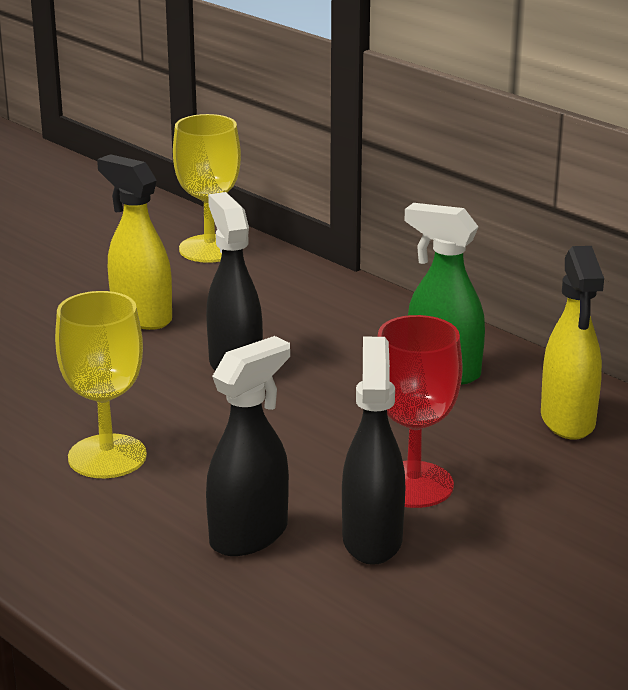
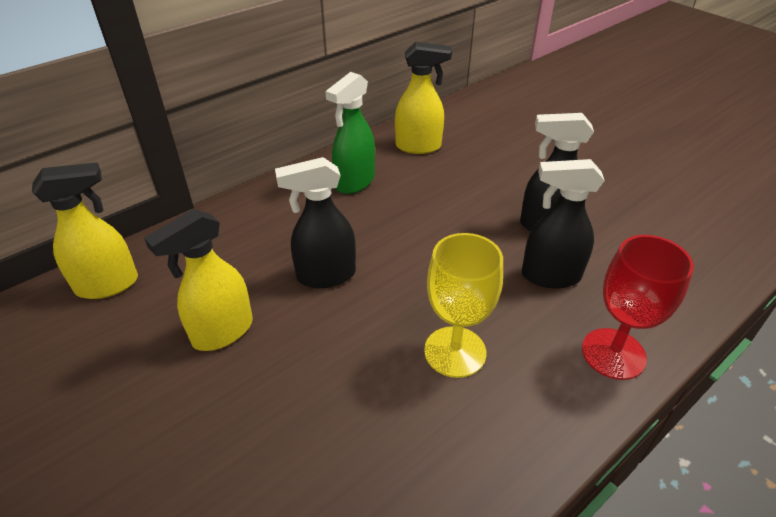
camera: 85 degrees left, 15 degrees up
yellow goblet [173,114,241,263] -> yellow spray bottle [32,162,138,299]
black spray bottle [206,336,290,556] -> black spray bottle turned 45 degrees counterclockwise [522,159,605,288]
red goblet [377,315,463,508] -> red goblet moved to [582,235,694,380]

